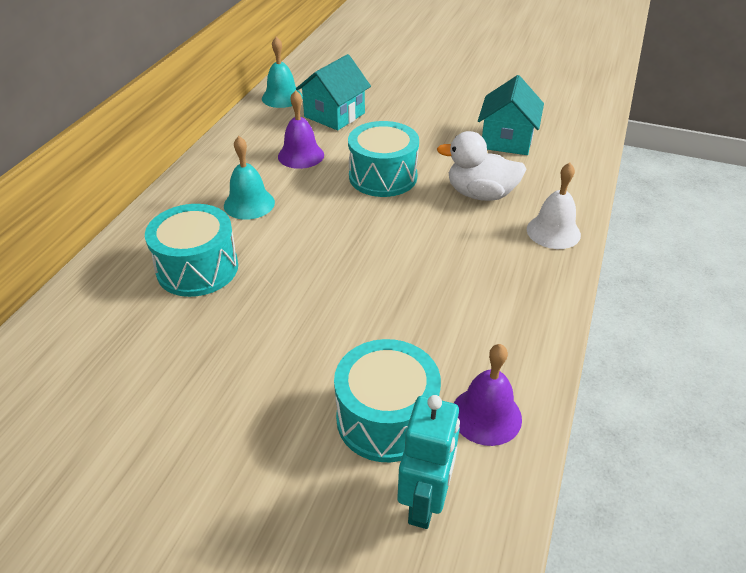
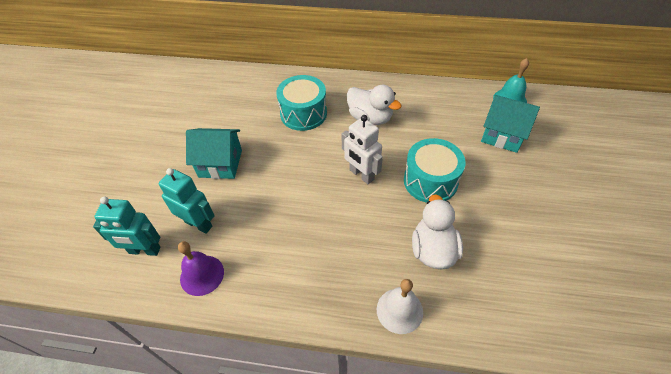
camera: 80 degrees right, 10 degrees up
turquoise bell [224,136,275,220] -> white duck [347,85,402,125]
purple bell [278,90,324,169] -> none
turquoise drum [334,339,441,462] -> turquoise robot [159,168,215,234]
turquoise house [478,75,544,155] -> turquoise house moved to [186,128,242,179]
none -> white robot [341,115,383,184]

